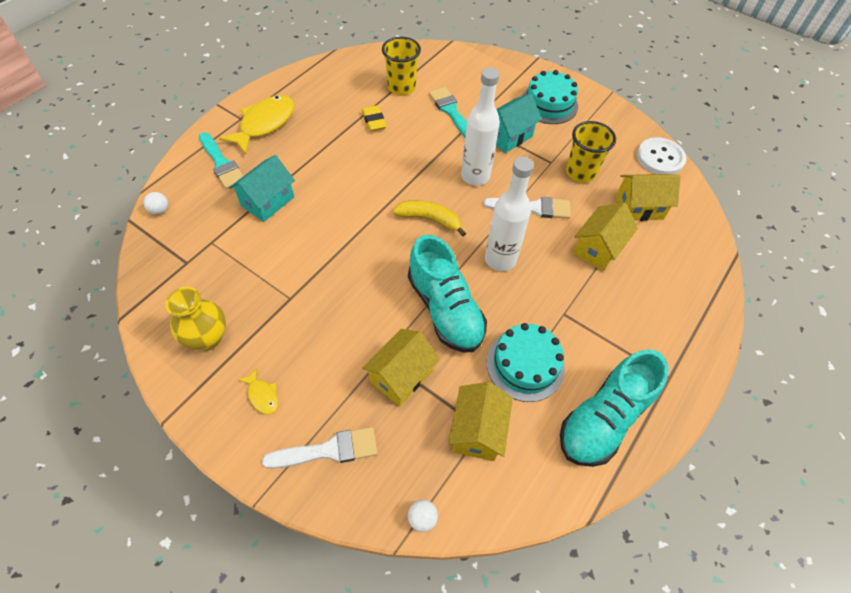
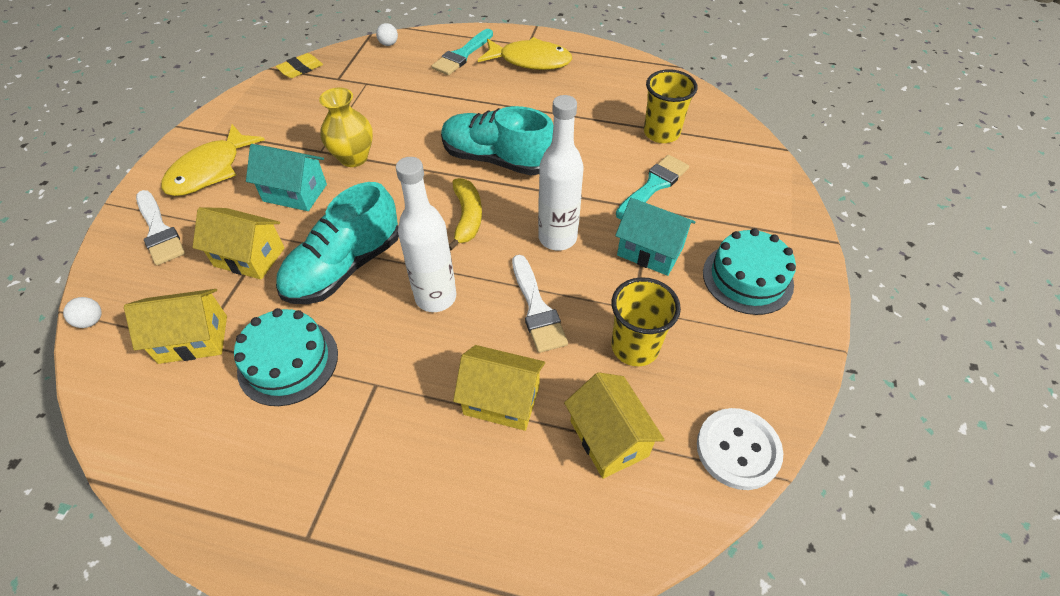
camera: 70 degrees right, 5 degrees down
yellow vase [165,287,226,351] -> yellow vase moved to [319,88,373,167]
turquoise house [229,155,295,222] -> turquoise house moved to [246,144,327,211]
yellow fish [237,368,278,415] -> yellow fish [161,124,265,196], size x2.14
yellow eraser [362,105,387,131] -> yellow eraser moved to [276,53,323,78]
turquoise shoe [560,349,669,467] -> turquoise shoe moved to [441,106,553,176]

